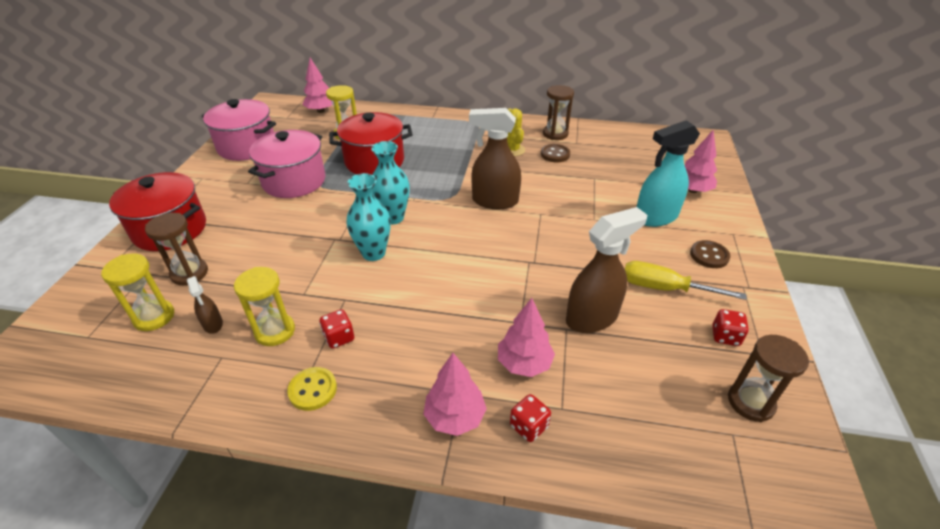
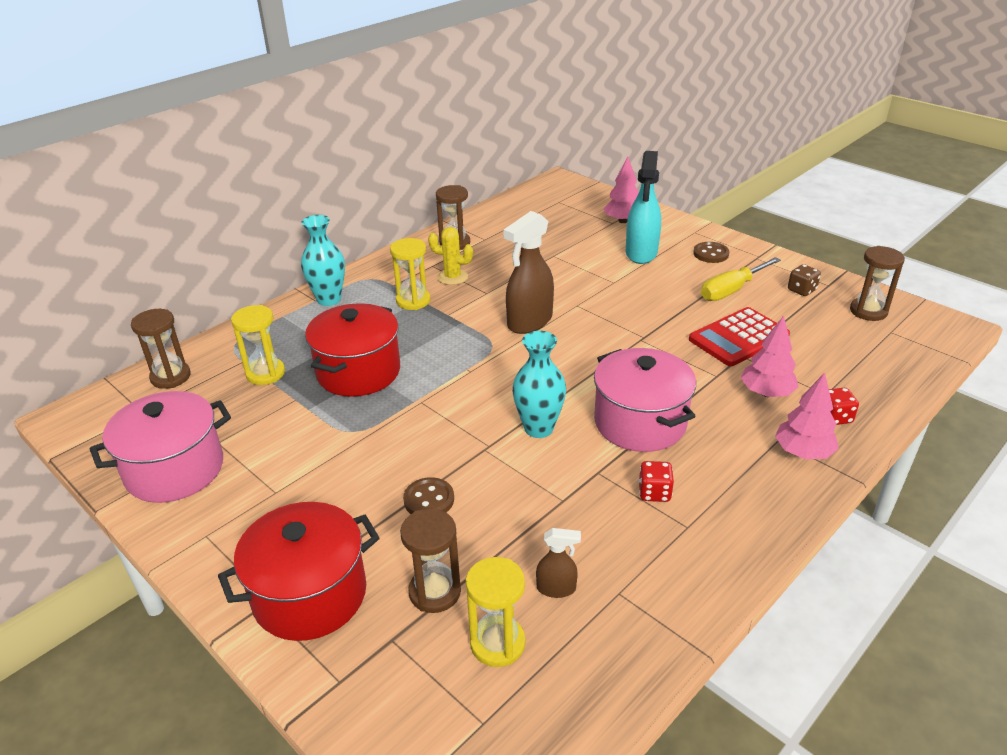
camera: 55 degrees left, 5 degrees down
yellow hourglass [234,267,295,346] -> yellow hourglass moved to [390,238,430,310]
pink pot [248,130,325,198] -> pink pot moved to [594,348,696,452]
yellow button [287,367,337,411] -> none
pink tree [302,58,332,113] -> brown hourglass [131,309,191,389]
turquoise vase [371,141,410,225] -> turquoise vase moved to [301,215,345,306]
brown button [541,144,570,163] -> brown button moved to [403,477,454,514]
brown spray bottle [566,207,647,333] -> red calculator [689,307,790,366]
red dice [712,309,749,346] -> brown dice [788,264,821,296]

